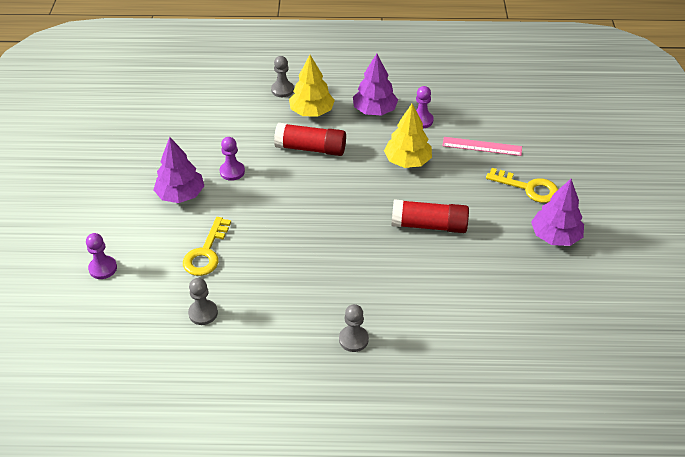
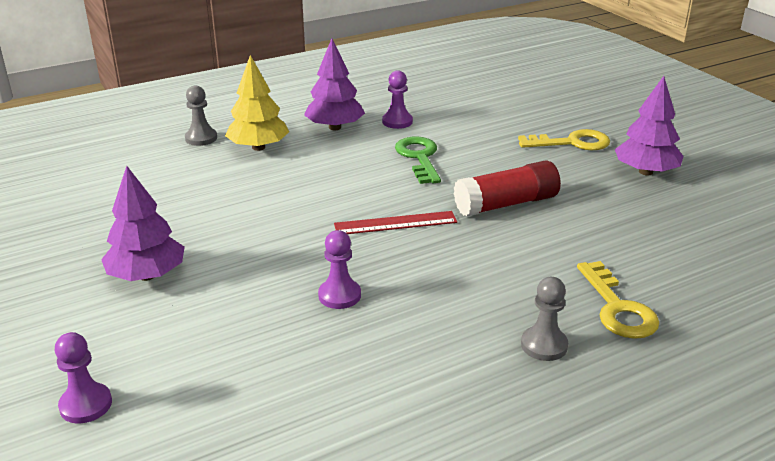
camera: 30 degrees left, 15 degrees down
yellow key [183,217,231,276] -> yellow key moved to [577,261,659,339]
grey pawn [188,278,218,325] -> none
purple pawn [220,137,245,181] -> purple pawn moved to [318,230,361,309]
red glue stick [274,123,346,156] -> none
yellow tree [384,104,432,168] -> green key [395,136,441,184]
pink ruler [442,137,522,156] -> none
none -> red ruler [334,211,457,234]

